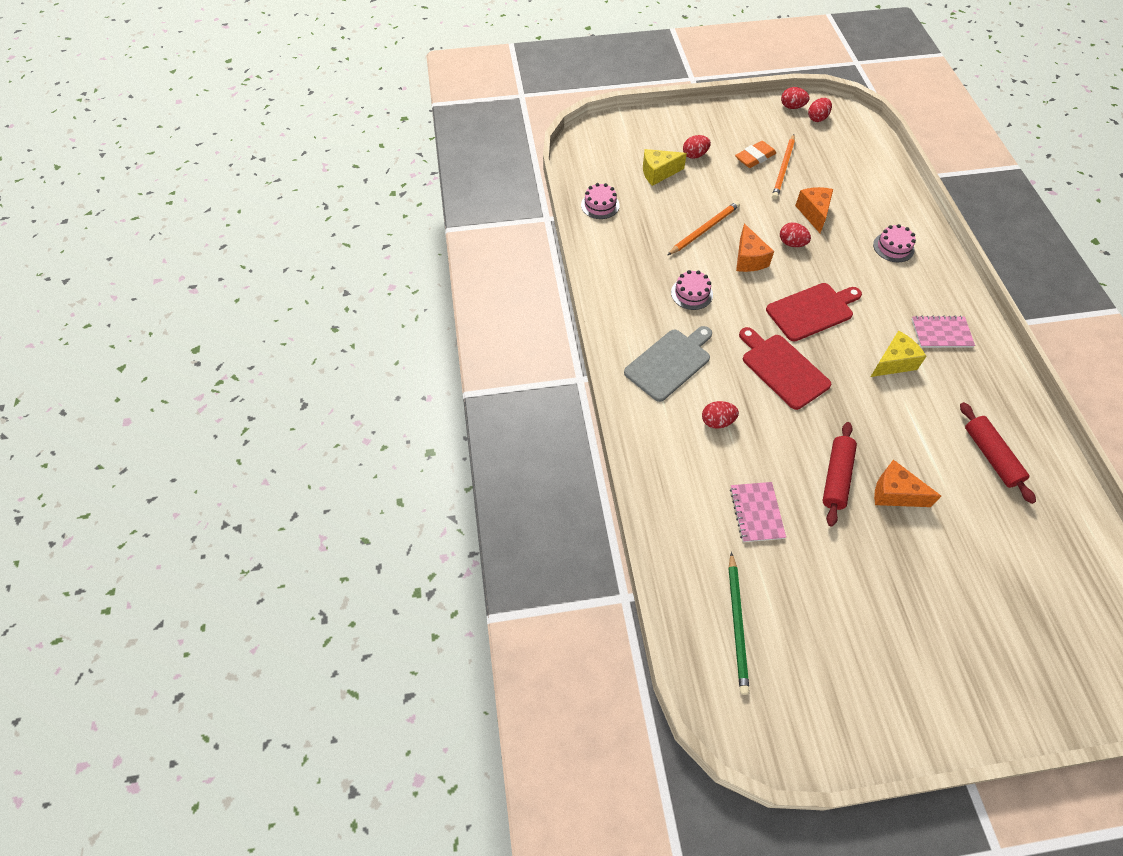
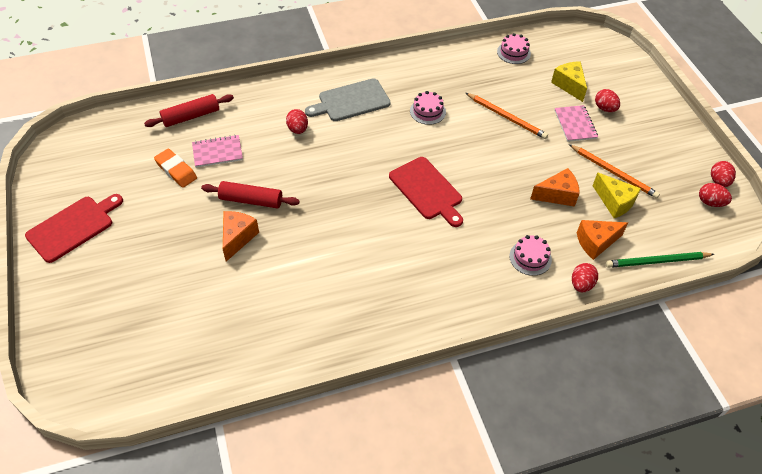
camera: 80 degrees right, 5 degrees down
grey cutting board [624,326,712,402] -> grey cutting board turned 120 degrees clockwise [305,78,391,121]
green pencil [729,552,750,695] -> green pencil moved to [606,252,714,268]
orange eraser [735,141,776,168] -> orange eraser moved to [154,149,197,188]
orange cheese [736,224,774,272] -> orange cheese moved to [577,220,628,260]
red cutting board [739,327,831,410] -> red cutting board moved to [25,194,123,263]
orange pencil [772,134,795,200] -> orange pencil turned 150 degrees counterclockwise [569,144,660,198]
red egg [780,222,811,247] -> red egg moved to [572,263,598,292]
yellow cheese [871,331,927,377] -> yellow cheese moved to [592,173,641,218]
pink notebook [912,315,975,348] -> pink notebook moved to [554,105,598,142]
red rolling pin [960,402,1036,504] -> red rolling pin moved to [144,94,234,127]

